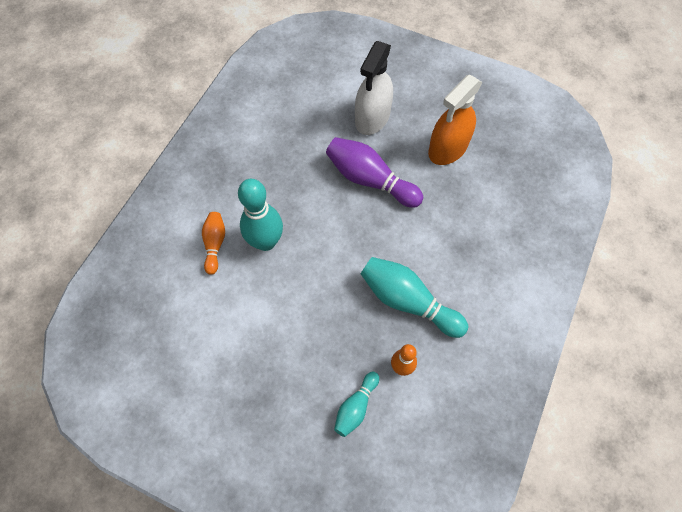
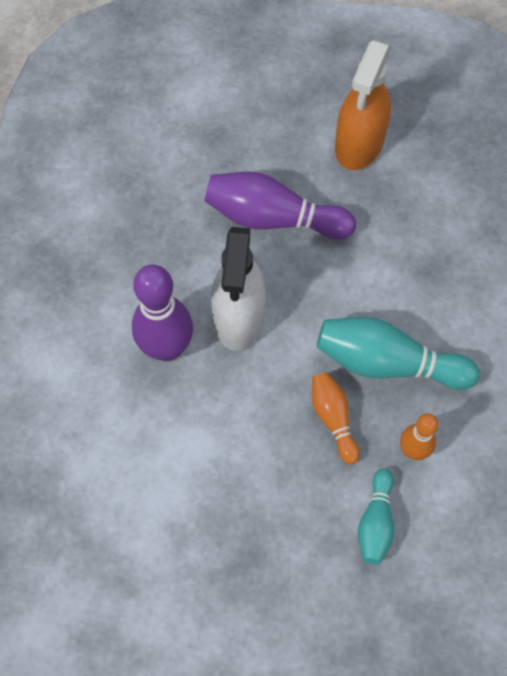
camera: 20 degrees left, 0 degrees up
orange bowling pin [202,212,225,275] -> orange bowling pin moved to [312,372,360,464]
turquoise bowling pin [238,179,283,251] -> purple bowling pin [132,265,193,361]
white spray bottle [355,41,393,135] -> white spray bottle moved to [211,227,266,351]

